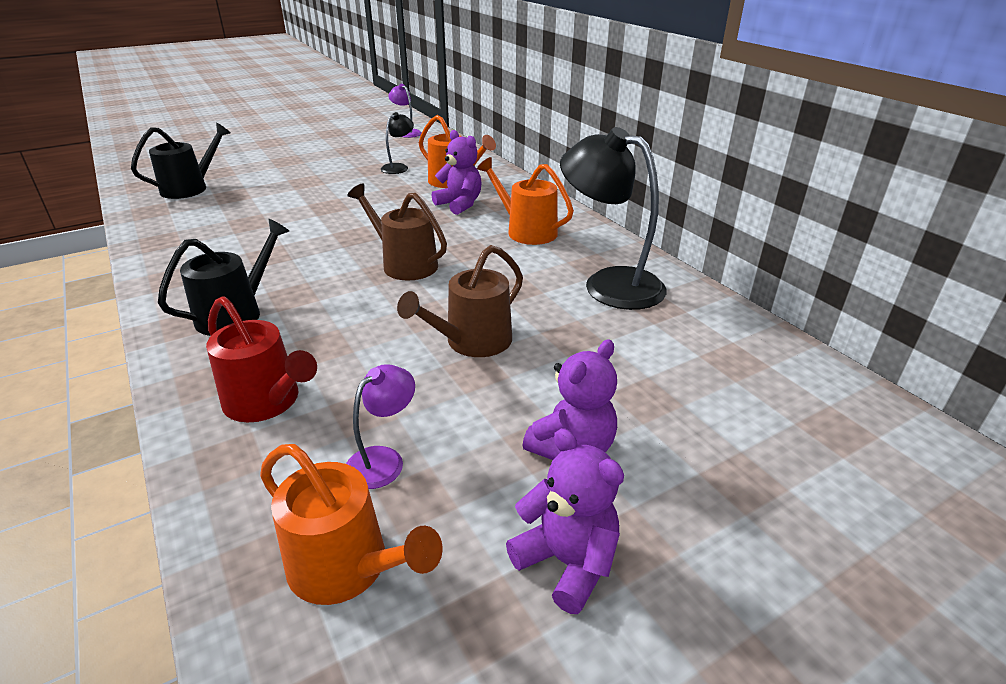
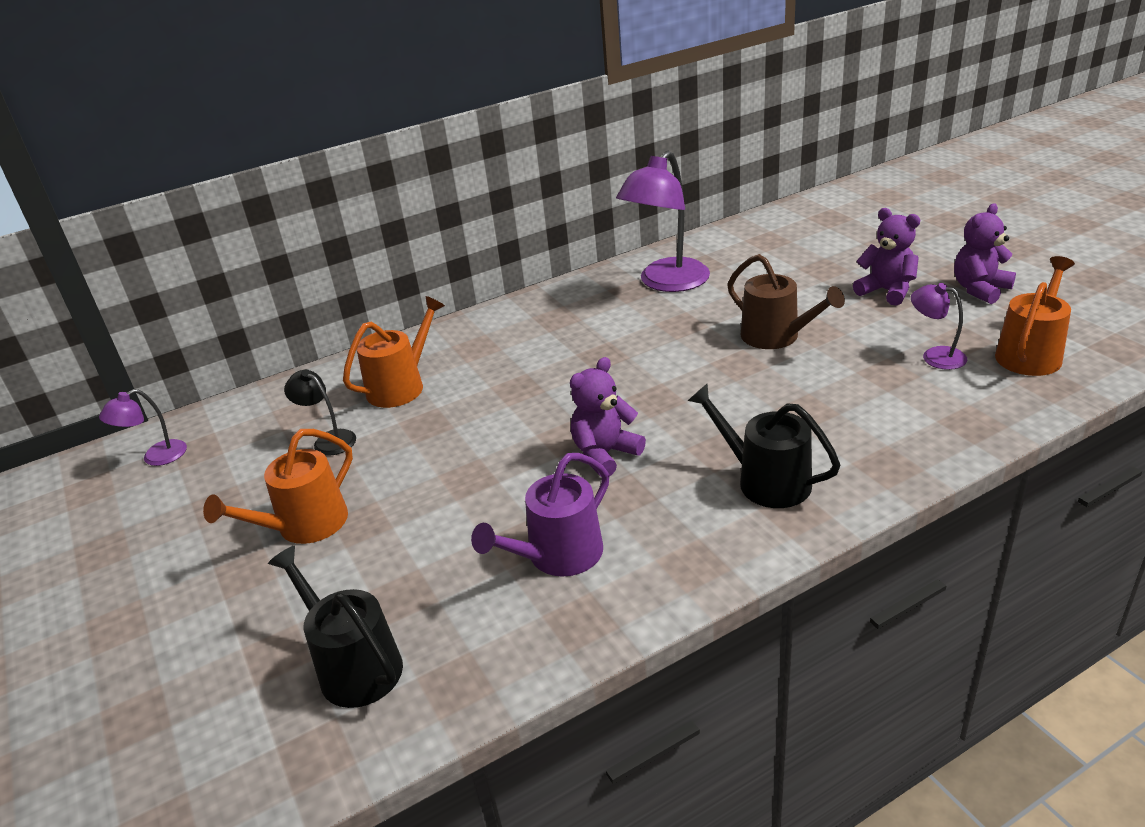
camera: 85 degrees left, 0 degrees up
red watering can [206,296,317,423] -> none
brown watering can [347,184,447,281] -> none
purple teddy bear [432,130,481,215] -> purple teddy bear moved to [570,357,646,477]
orange watering can [477,157,574,245] -> orange watering can moved to [203,429,353,544]
black lamp [560,127,667,310] -> purple lamp [616,151,710,292]
none -> purple watering can [471,453,609,577]

